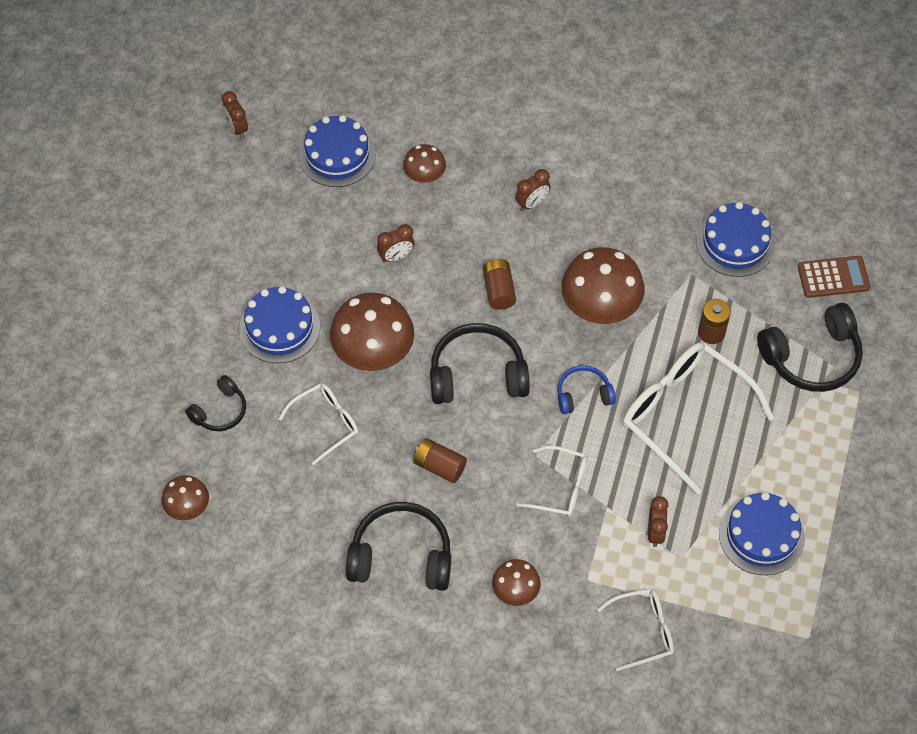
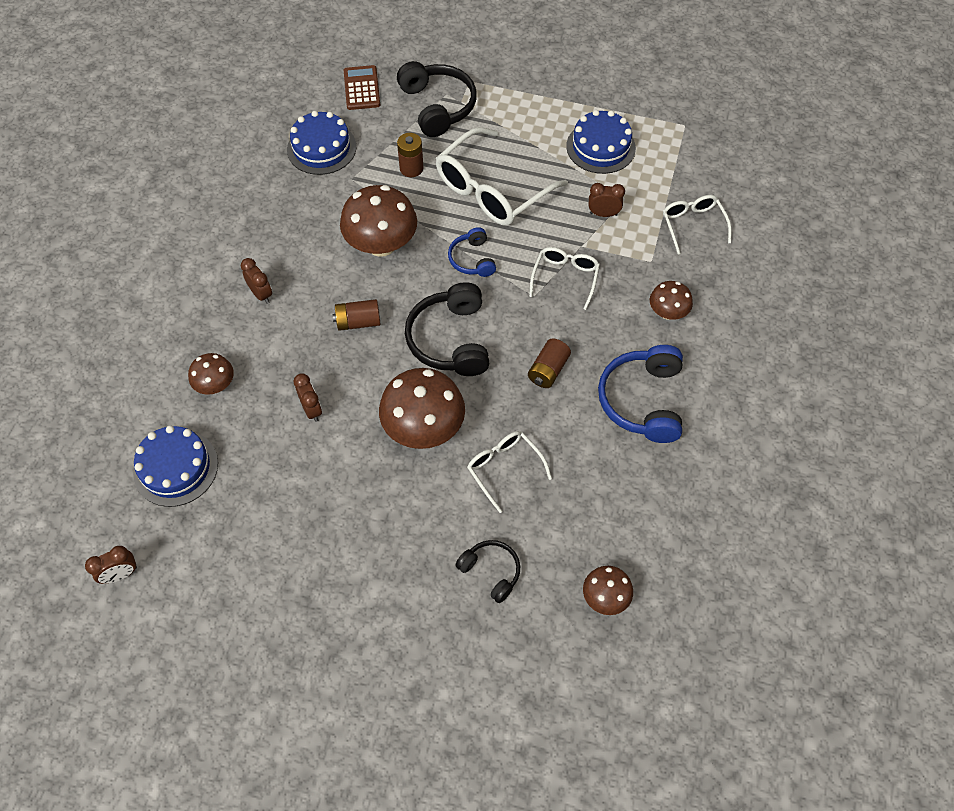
camera: 90 degrees left, 0 degrees up
blue cake [239,286,320,363] -> none
black headphones [346,502,451,591] -> blue headphones [598,345,683,443]

